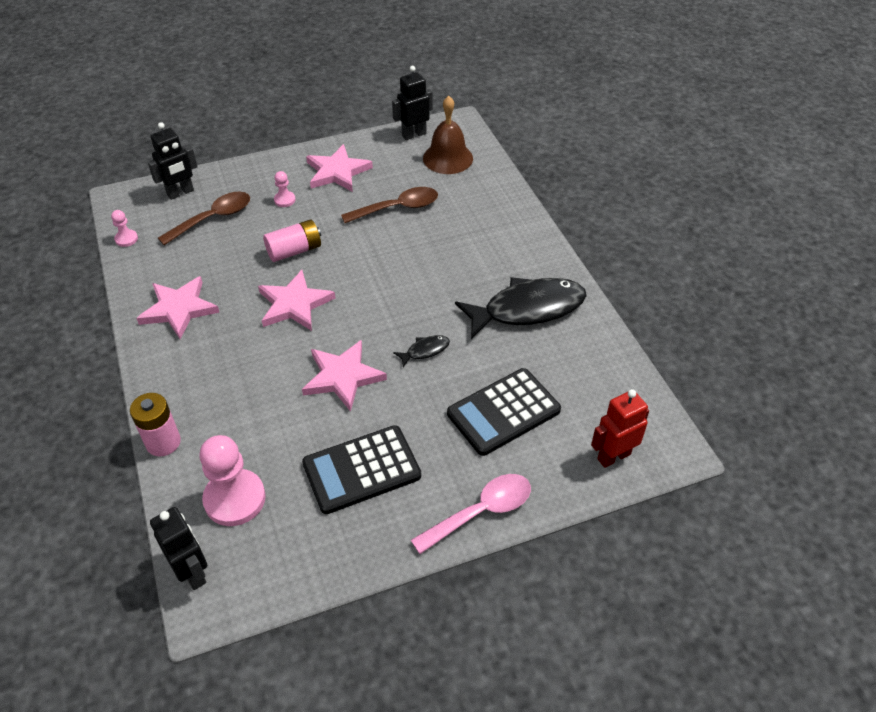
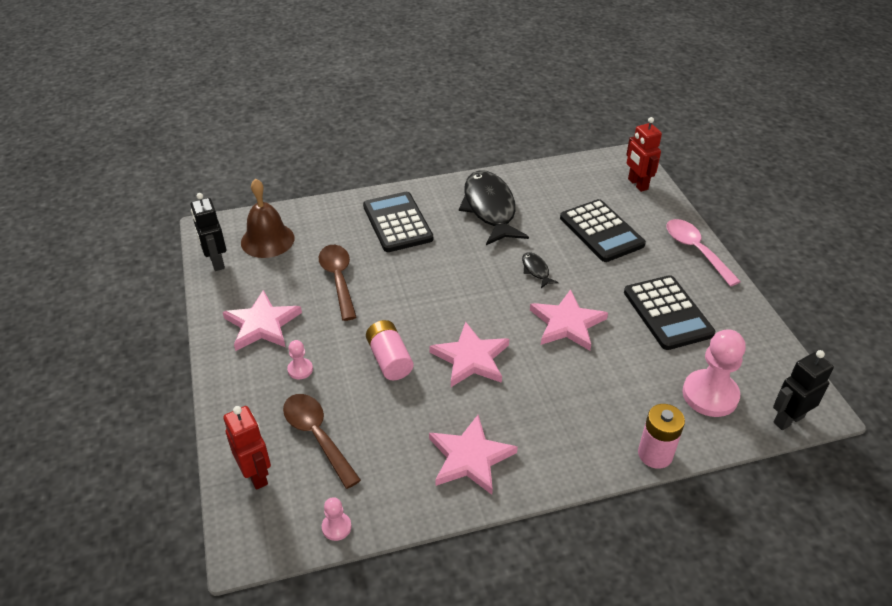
camera: 85 degrees left, 5 degrees down
black robot [148,122,198,200] -> red robot [223,406,271,490]
none -> black calculator [363,192,433,252]

